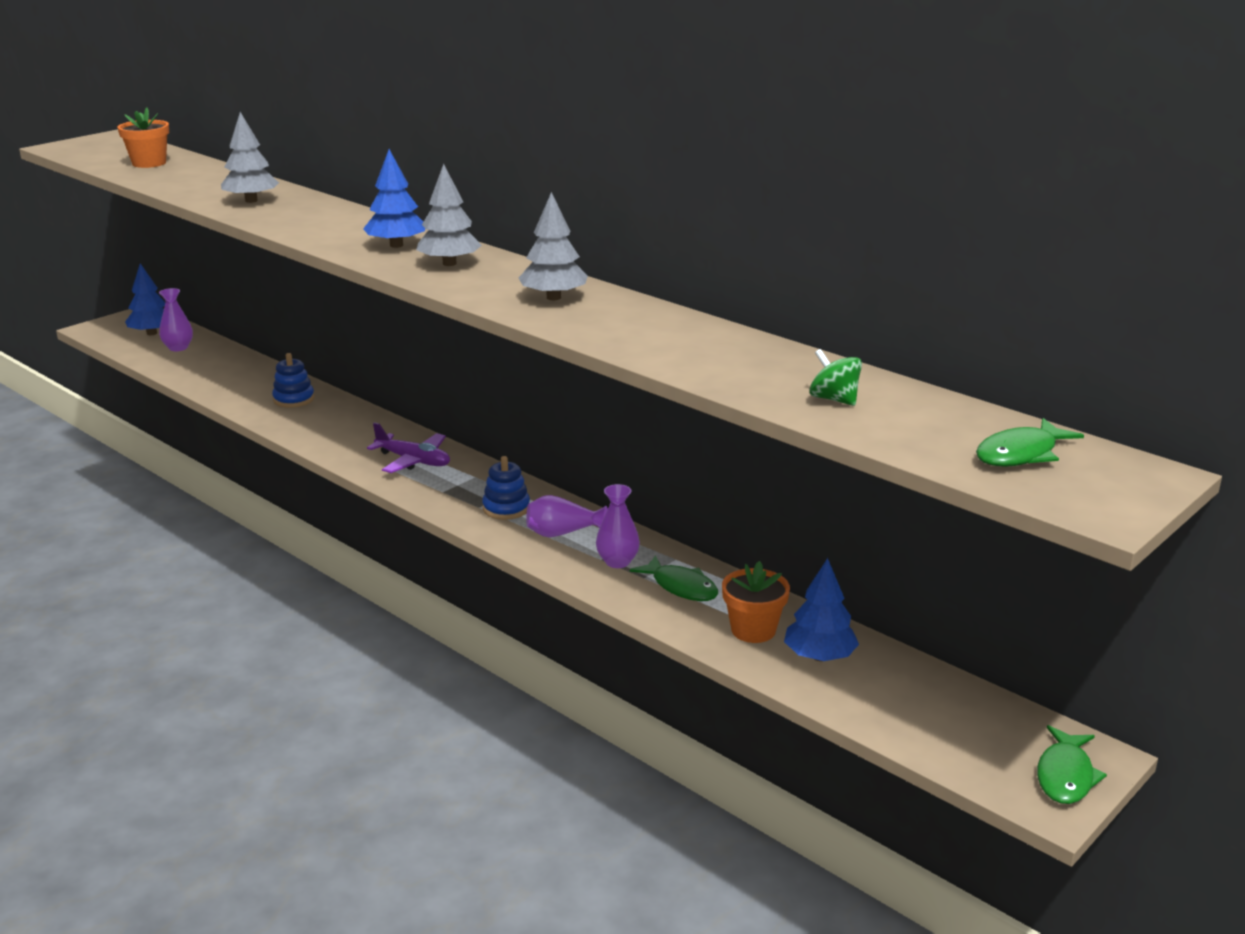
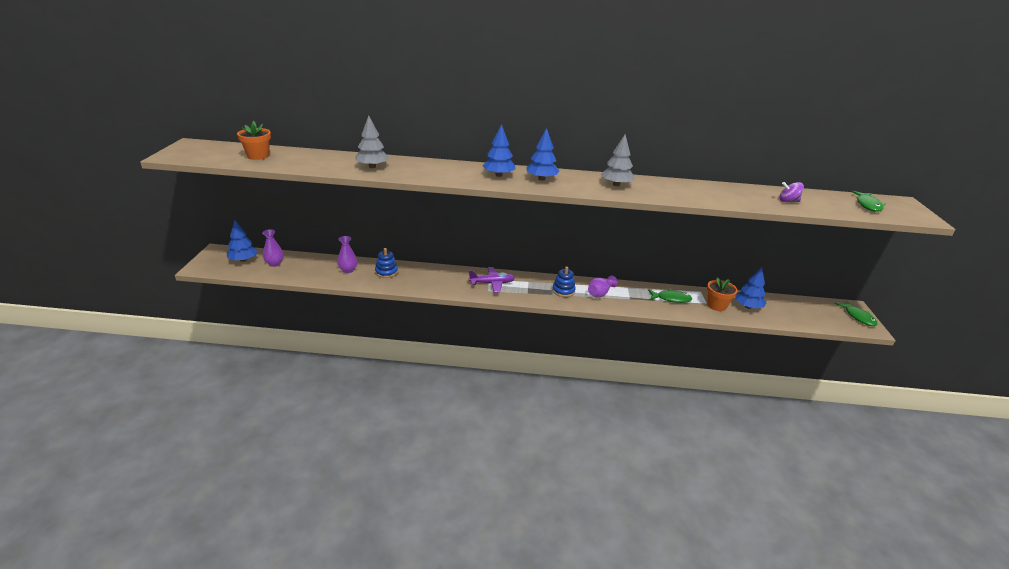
camera: 40 degrees left, 5 degrees up
grey tree [416,164,482,266] -> blue tree [526,128,559,181]
purple vase [596,484,640,568] -> purple vase moved to [337,236,357,273]
green spinning top [809,349,862,406] -> purple spinning top [779,182,804,202]

